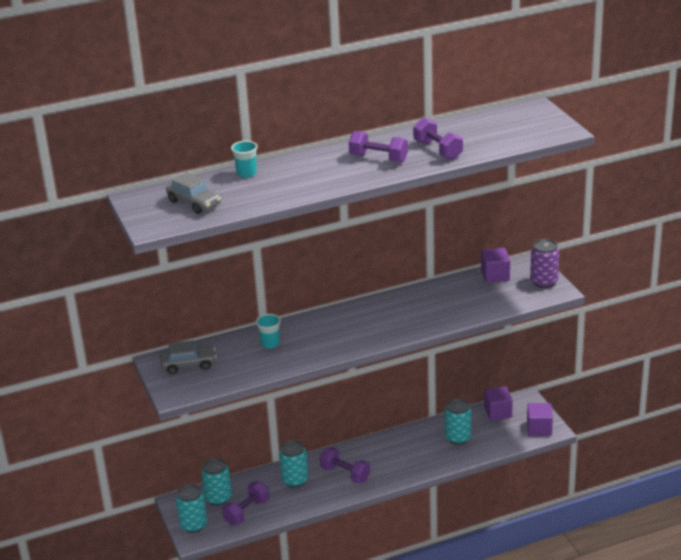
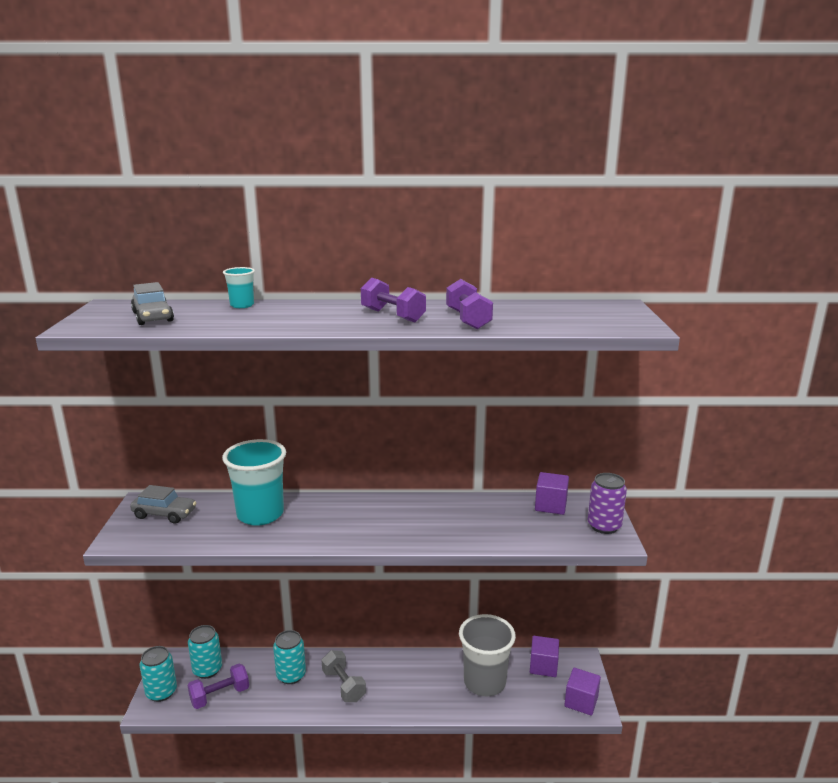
camera: 20 degrees right, 10 degrees down
turquoise cup [256,314,281,349] -> turquoise cup [222,439,286,526], size x2.15
purple dumbbell [320,447,370,484] -> grey dumbbell [322,650,366,702]
turquoise can [445,398,471,445] -> grey cup [459,614,516,696]

